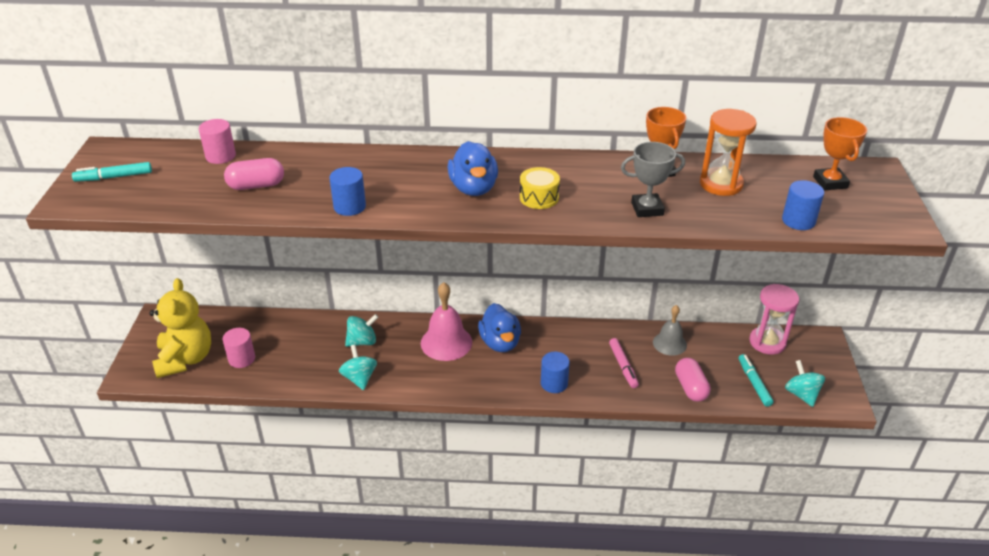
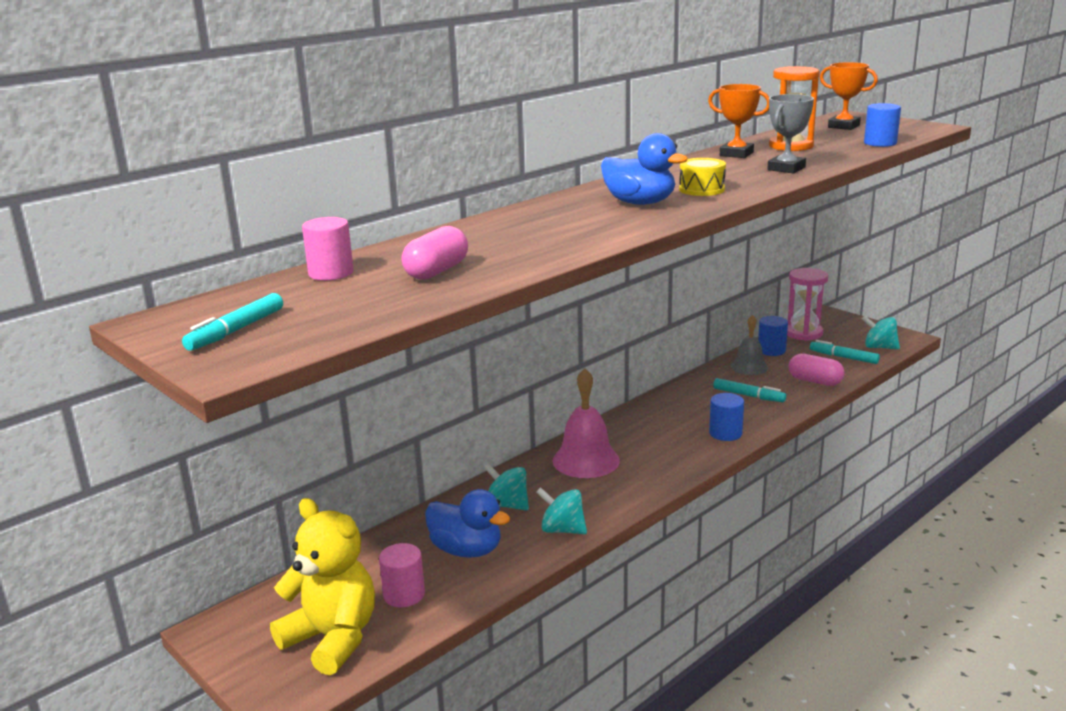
camera: 45 degrees left, 15 degrees down
blue cylinder [329,167,366,216] -> blue cylinder moved to [758,316,788,356]
turquoise spinning top [345,314,378,347] -> turquoise spinning top turned 75 degrees counterclockwise [484,463,529,511]
blue duck [478,303,521,352] -> blue duck moved to [425,489,510,558]
pink marker [609,338,639,388] -> turquoise marker [713,378,786,402]

